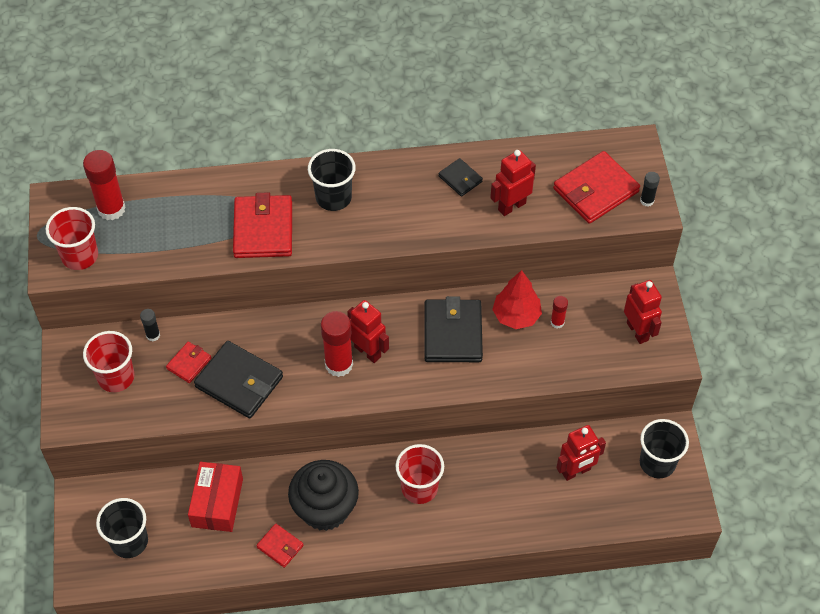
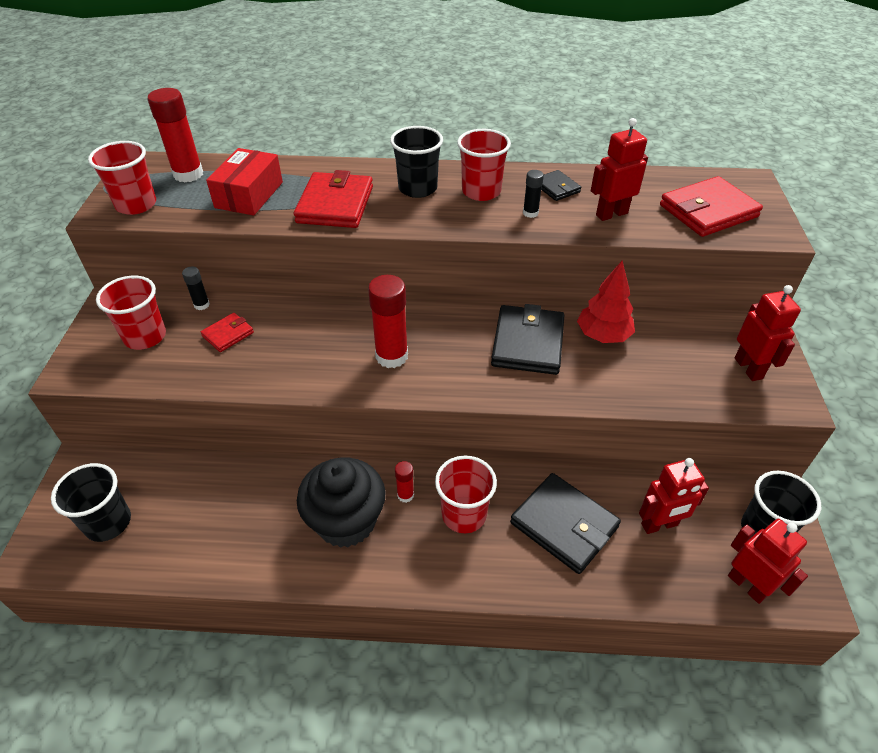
camera: 10 degrees right, 10 degrees down
red box [188,462,243,532] -> red box moved to [206,148,283,216]
black wallet [194,341,283,418] -> black wallet moved to [510,473,621,574]
red wallet [256,523,304,568] -> none
red robot [347,300,389,363] -> red robot moved to [728,519,808,604]
red glue stick [551,296,568,328] -> red glue stick moved to [395,461,414,503]
black glue stick [640,172,660,207] -> black glue stick moved to [523,170,544,218]
none -> red cup [457,129,511,201]

